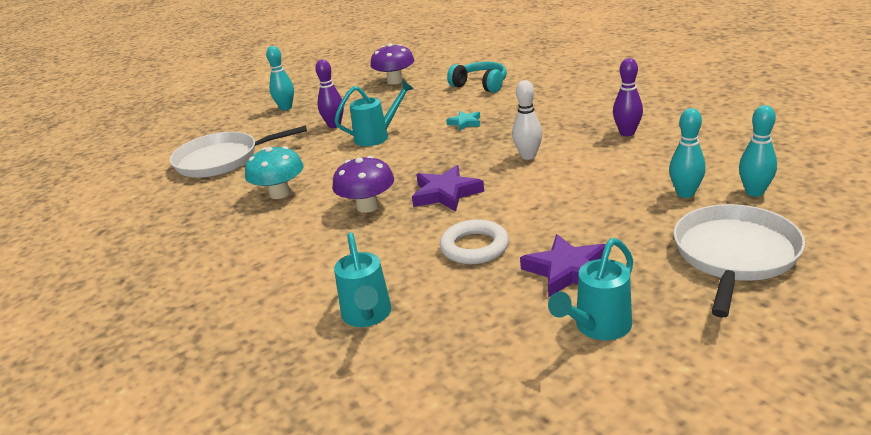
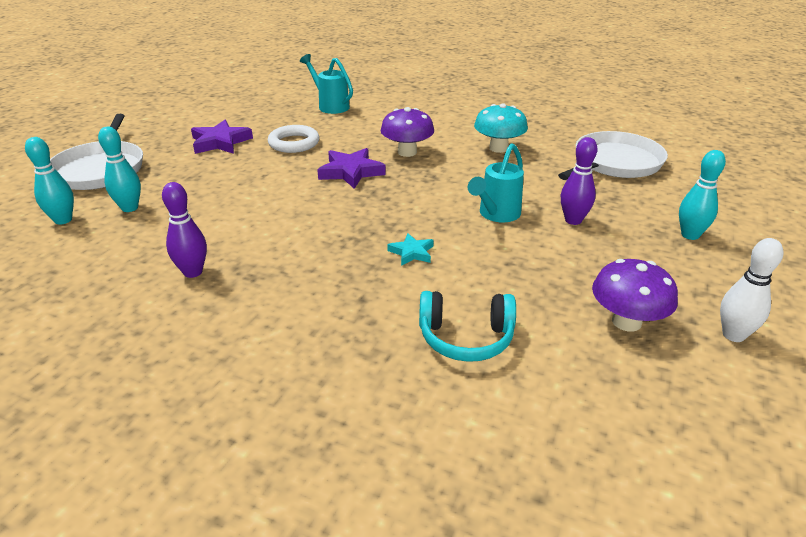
camera: 145 degrees right, 5 degrees up
white bowling pin [512,80,543,160] -> white bowling pin moved to [720,238,783,342]
turquoise watering can [548,238,633,340] -> none

